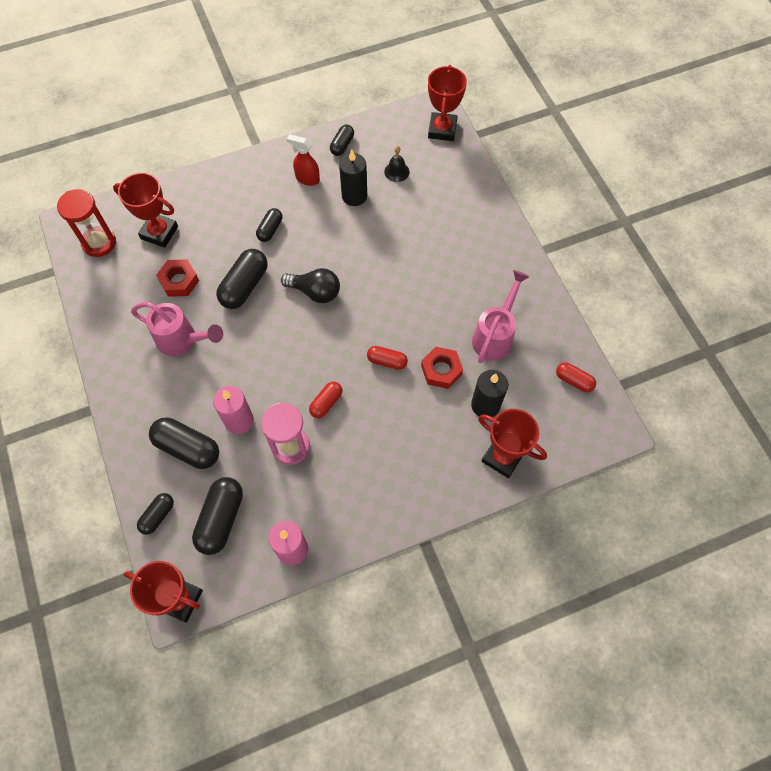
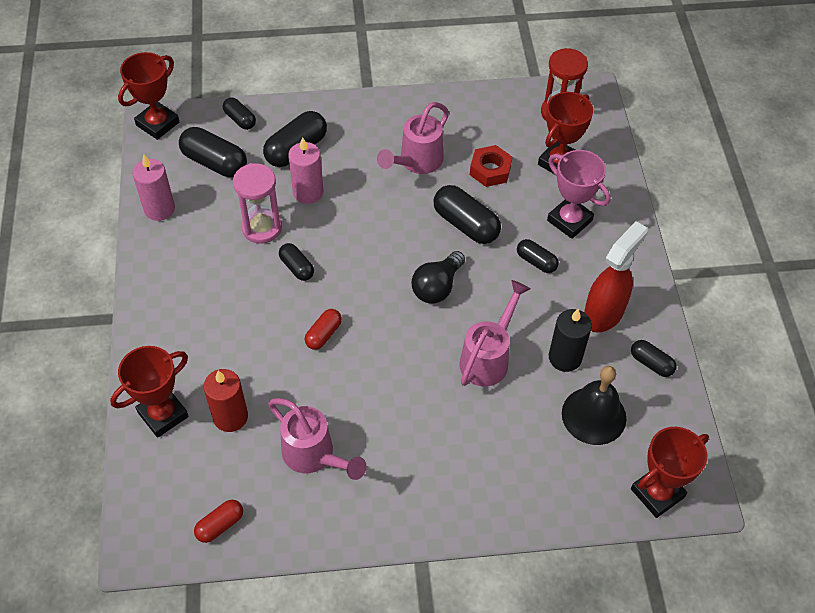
camera: 105 degrees right, 10 degrees down
red spray bottle [287,134,320,186] -> red spray bottle [584,221,648,332], size x1.62
red capsule [309,382,342,418] -> black capsule [279,243,314,281]
black bell [384,146,410,182] -> black bell [562,366,626,445], size x1.86
red nut [421,347,463,389] -> none
red trophy [428,65,467,141] -> red trophy turned 60 degrees counterclockwise [631,427,709,518]
black candle [471,370,508,417] -> red candle [204,369,248,432]
none -> pink watering can [459,280,530,386]
none -> pink trophy [547,150,610,239]

